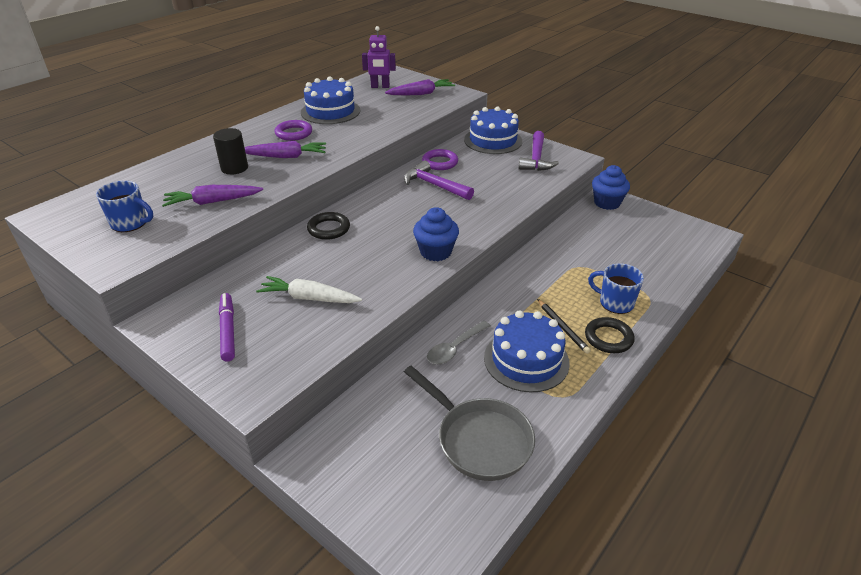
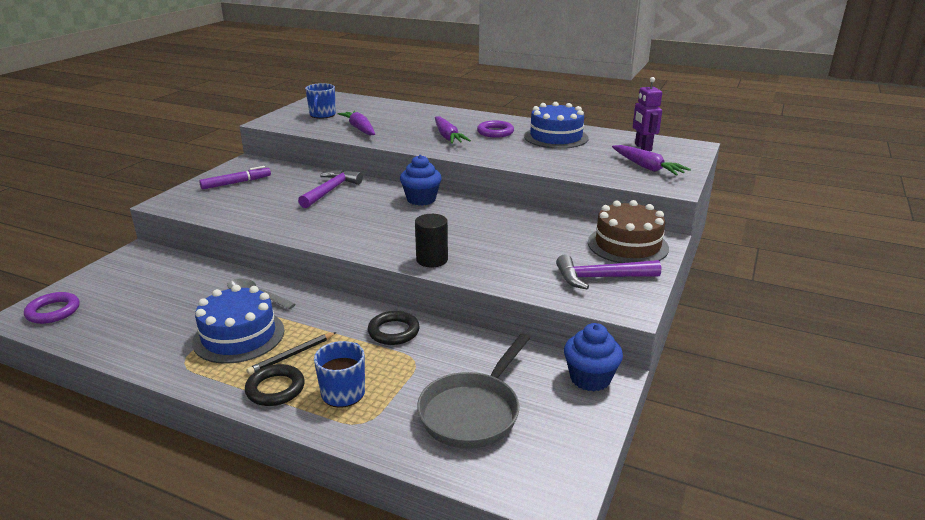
camera: 75 degrees right, 10 degrees down
black cylinder [213,128,248,175] -> black cylinder moved to [415,214,448,267]
white carrot [256,276,362,303] -> none
black ring [307,212,350,240] -> black ring moved to [368,311,420,345]
purple hammer [404,160,474,200] -> purple hammer moved to [298,170,363,208]
grey pan [404,366,535,481] -> grey pan moved to [417,334,530,449]
blue cupcake [413,207,459,261] -> blue cupcake moved to [400,155,442,206]
purple ring [422,149,458,170] -> purple ring moved to [24,292,80,324]
blue cake [464,107,522,154] -> brown cake [588,200,669,263]

